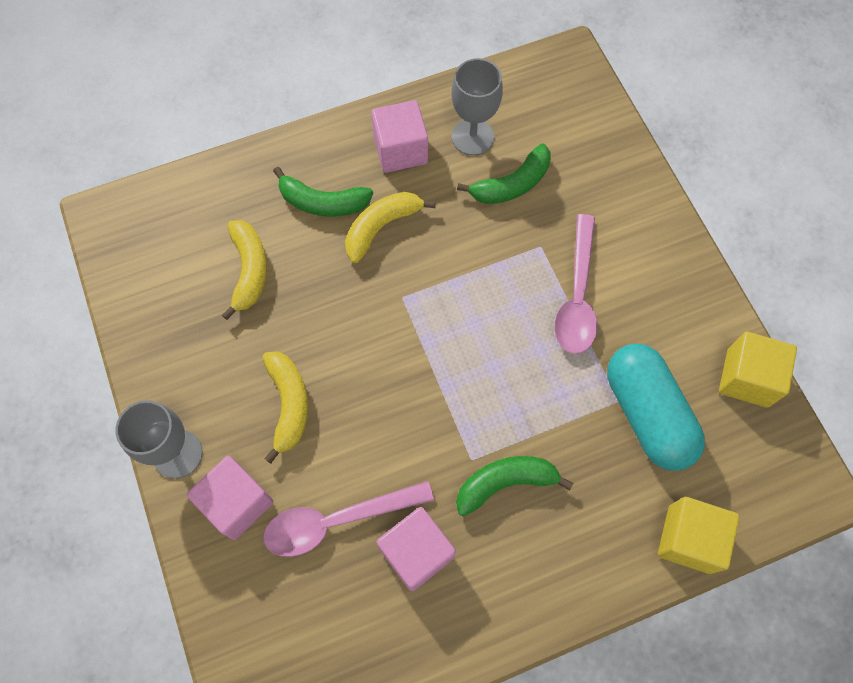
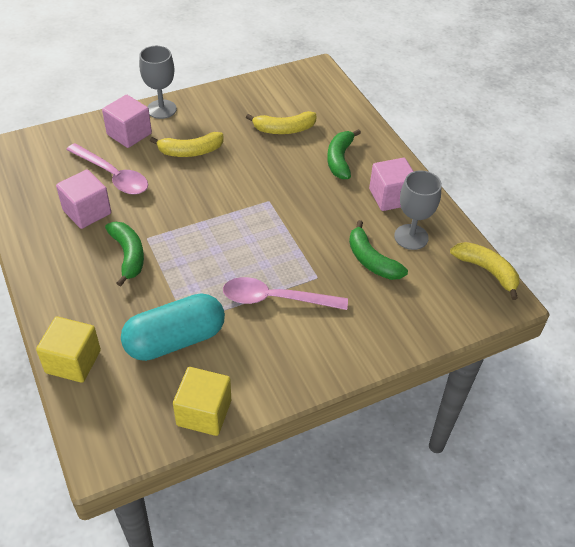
camera: 85 degrees right, 20 degrees down
pink spoon [263,481,434,557] -> pink spoon turned 150 degrees clockwise [66,143,148,195]
yellow banana [345,192,436,263] -> yellow banana moved to [450,242,520,300]

